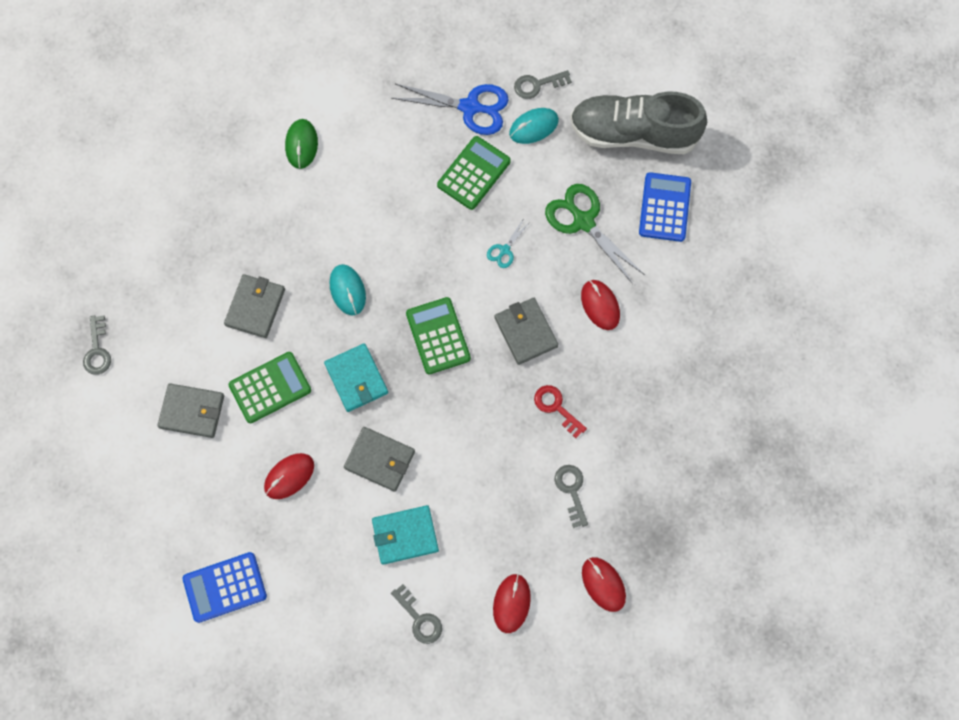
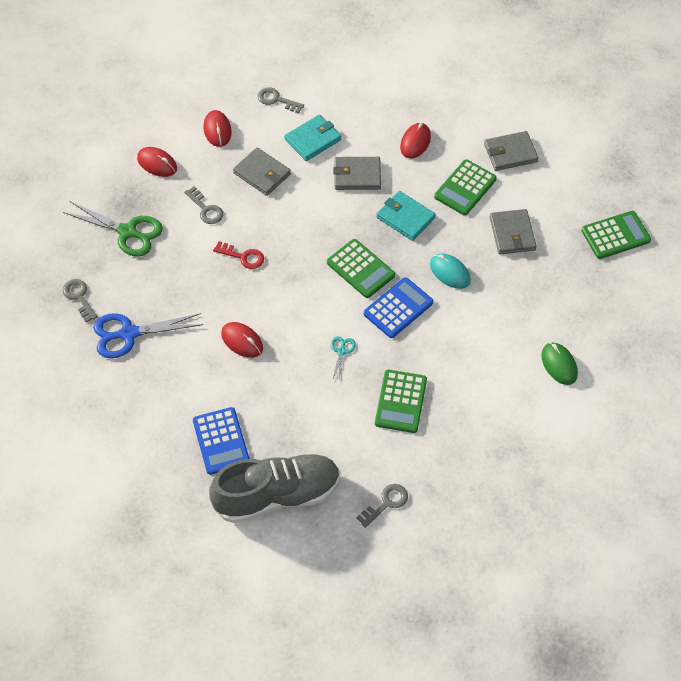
camera: 155 degrees right, 15 degrees down
grey key [83,315,111,375] -> grey key moved to [63,279,97,322]
blue calculator [183,552,267,623] -> blue calculator moved to [364,277,433,338]
blue scissors [391,84,509,135] -> blue scissors moved to [93,313,203,358]
grey wallet [494,298,558,365] -> grey wallet moved to [233,147,291,196]
turquoise mouse [509,108,559,144] -> none
green scissors [545,184,645,284] -> green scissors moved to [63,201,163,256]
none -> green calculator [581,211,651,259]

